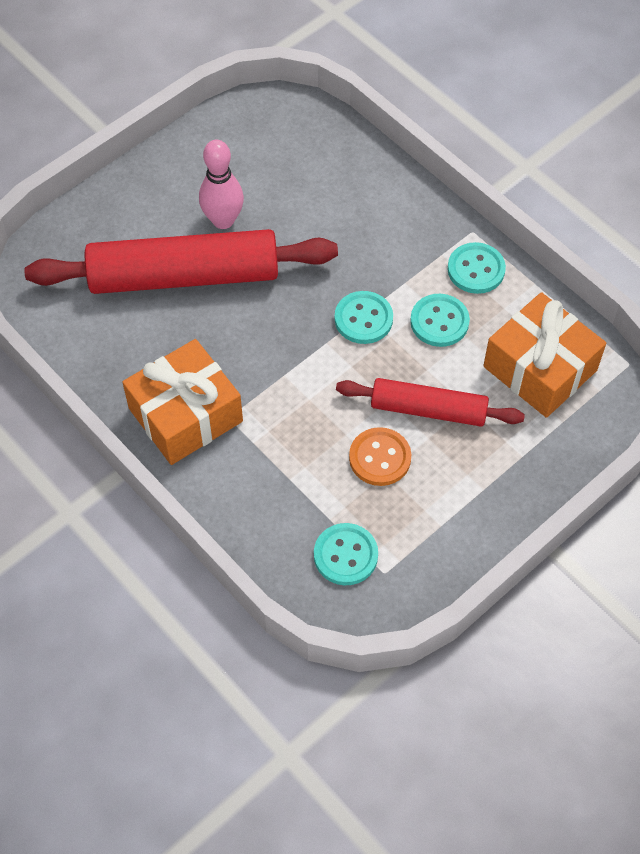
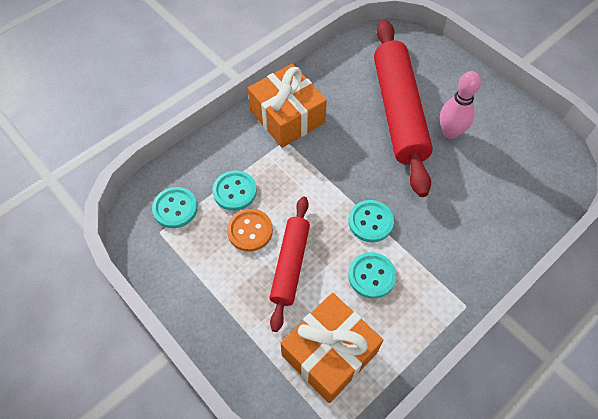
camera: 90 degrees right, 0 degrees up
turquoise button [447,242,506,294] -> turquoise button moved to [212,170,257,211]

